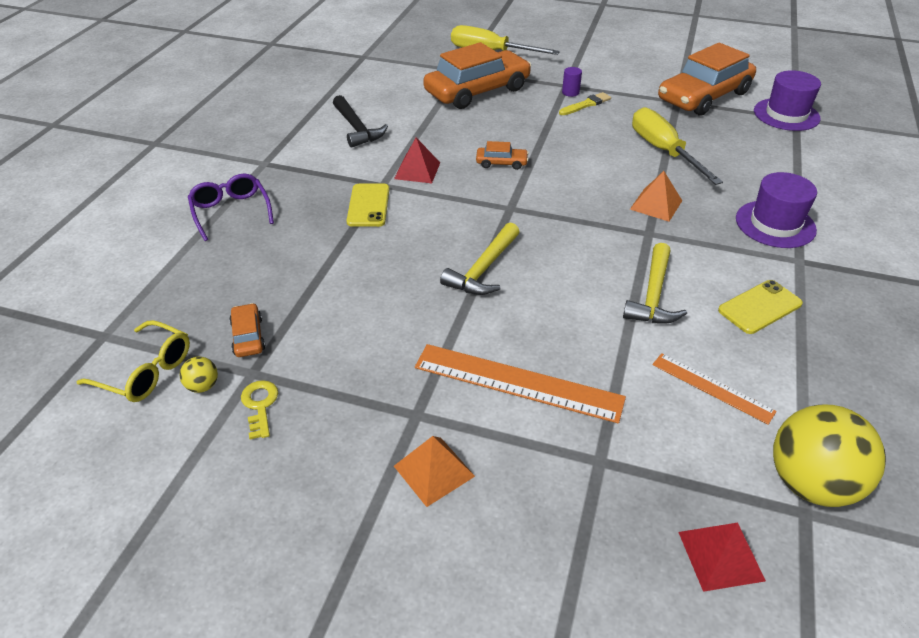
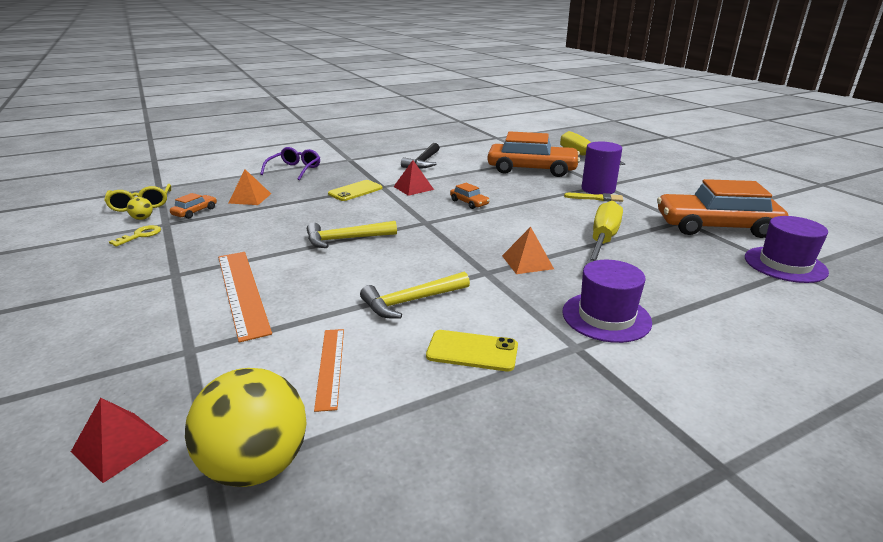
camera: 45 degrees right, 15 degrees down
orange pyramid [394,436,475,507] -> orange pyramid moved to [228,169,271,205]
purple cylinder [562,67,582,97] -> purple cylinder [582,141,622,194], size x2.10

